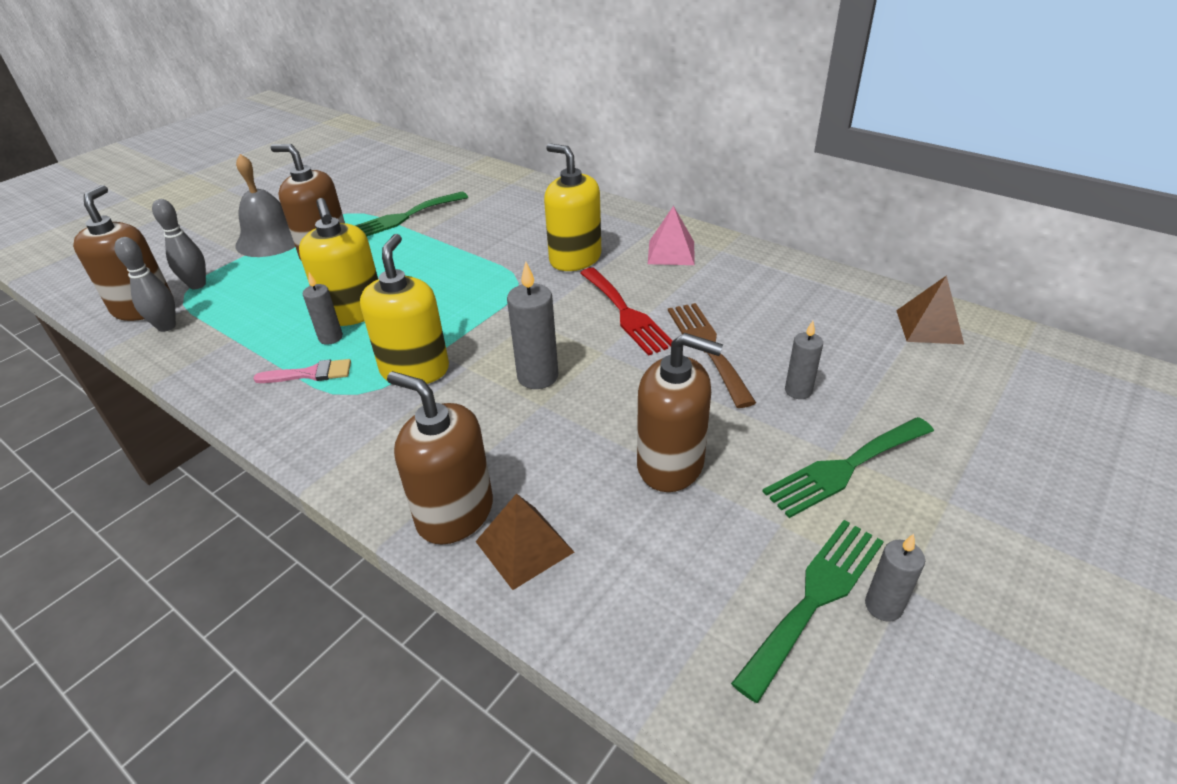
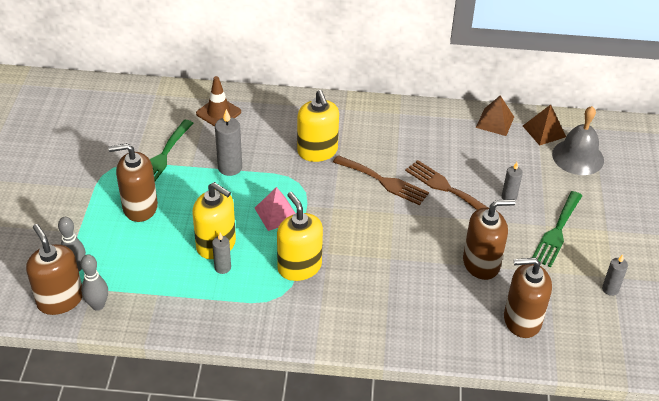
camera: 35 degrees left, 5 degrees up
grey bell [235,154,295,257] -> grey bell moved to [552,106,604,175]
pink brush [253,359,351,383] -> none
brown soap dispenser [387,371,493,545] -> brown soap dispenser moved to [504,257,552,338]
brown pyramid [475,493,574,590] -> brown pyramid moved to [476,96,514,136]
grey candle [507,262,558,389] -> grey candle moved to [215,109,242,176]
yellow soap dispenser [544,143,601,271] -> yellow soap dispenser turned 120 degrees counterclockwise [297,90,339,162]
red fork [580,268,673,356] -> brown fork [333,155,429,205]
pink pyramid [648,206,695,265] -> pink pyramid moved to [255,187,295,231]
green fork [731,520,884,703] -> none
none -> brown traffic cone [196,76,241,127]

